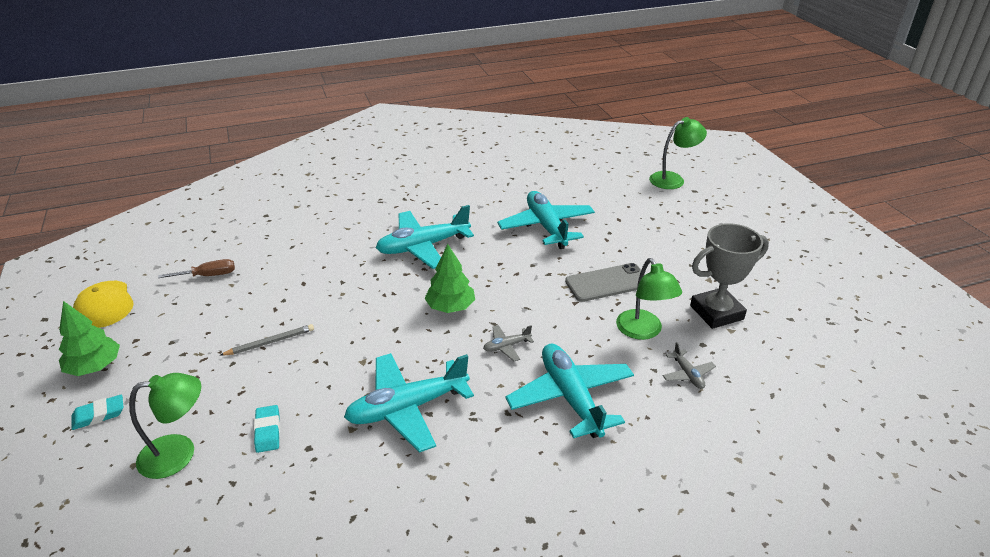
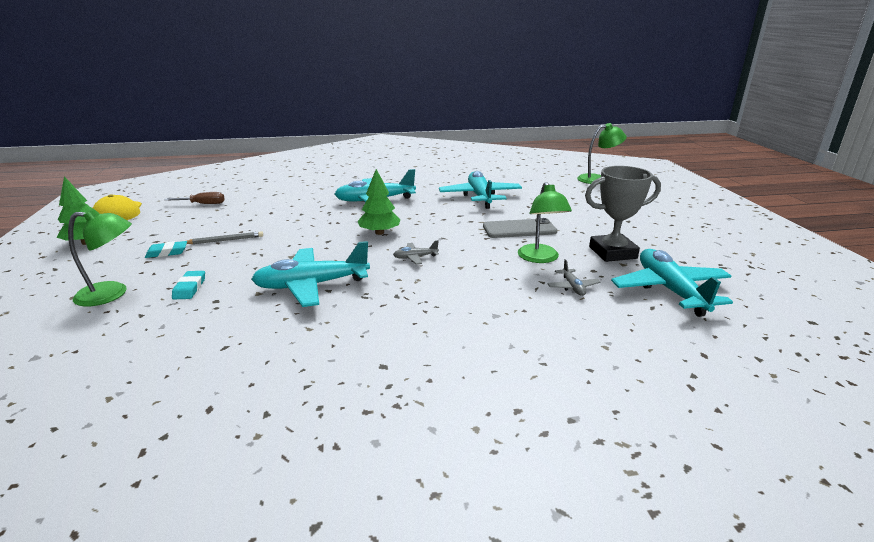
camera: 10 degrees right, 10 degrees down
turquoise eraser [71,394,123,430] -> turquoise eraser moved to [145,241,187,258]
turquoise plane [505,344,634,438] -> turquoise plane moved to [611,249,733,317]

